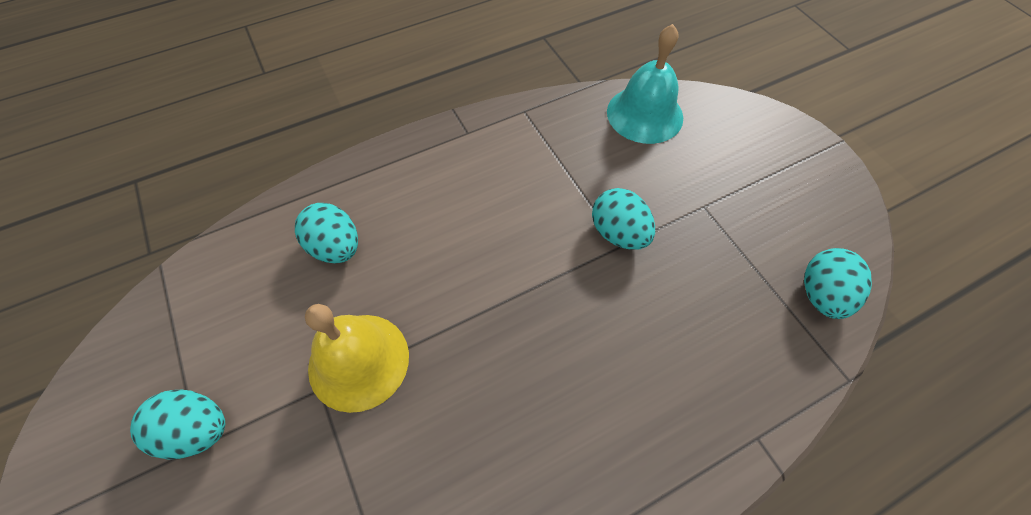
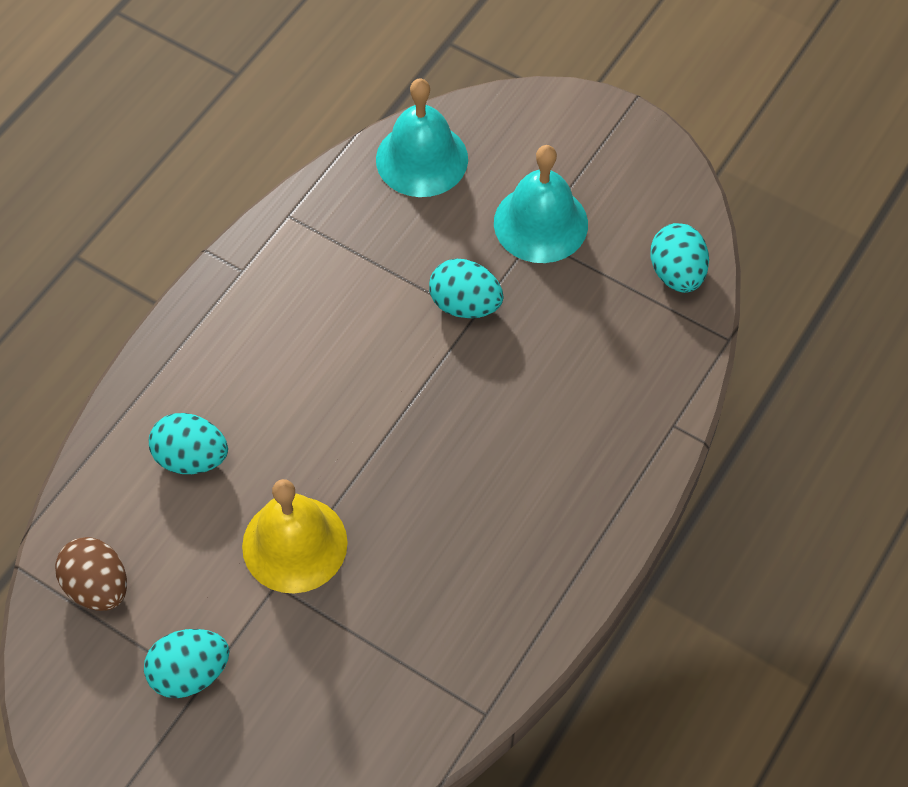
camera: 30 degrees left, 0 degrees up
none -> brown egg [55,537,127,611]
none -> turquoise bell [494,145,588,263]

